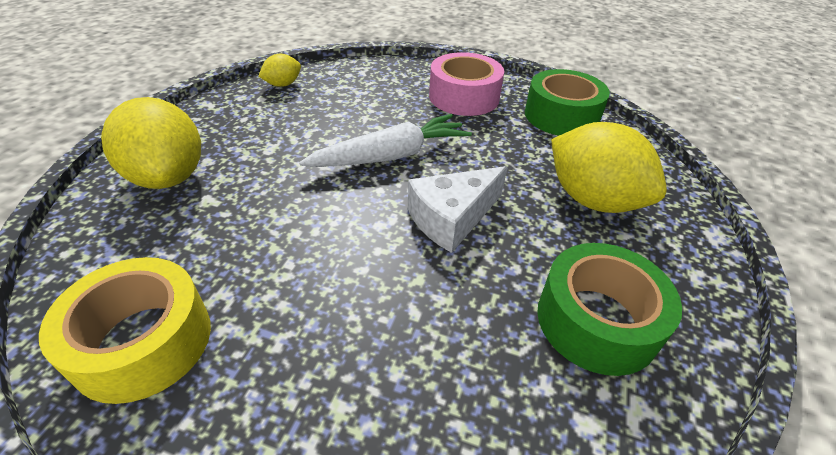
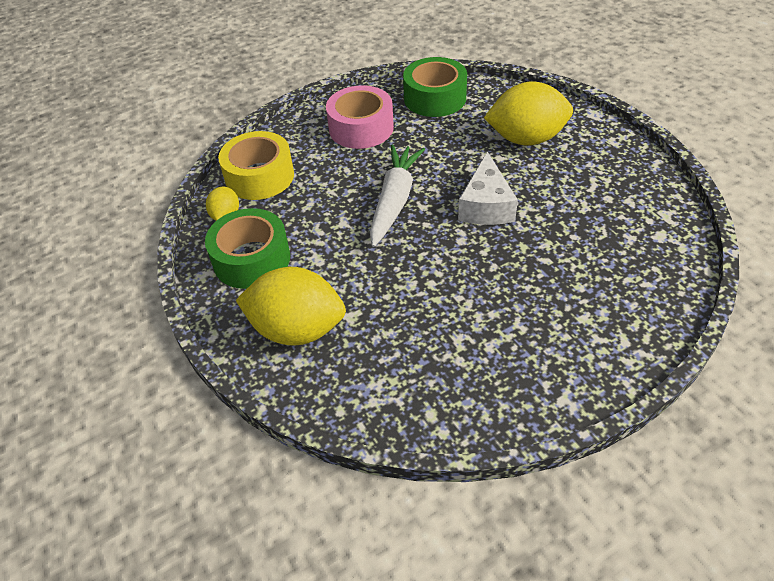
camera: 45 degrees left, 5 degrees up
yellow tape [39,257,211,404] -> yellow tape moved to [218,131,294,200]
green tape [537,243,682,376] -> green tape moved to [205,208,290,289]

